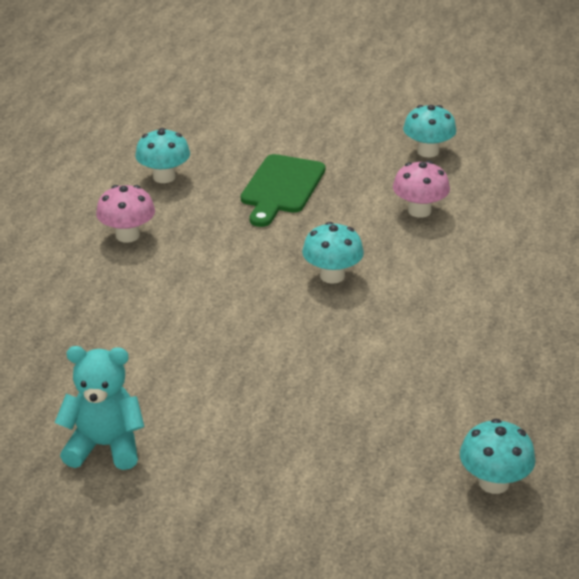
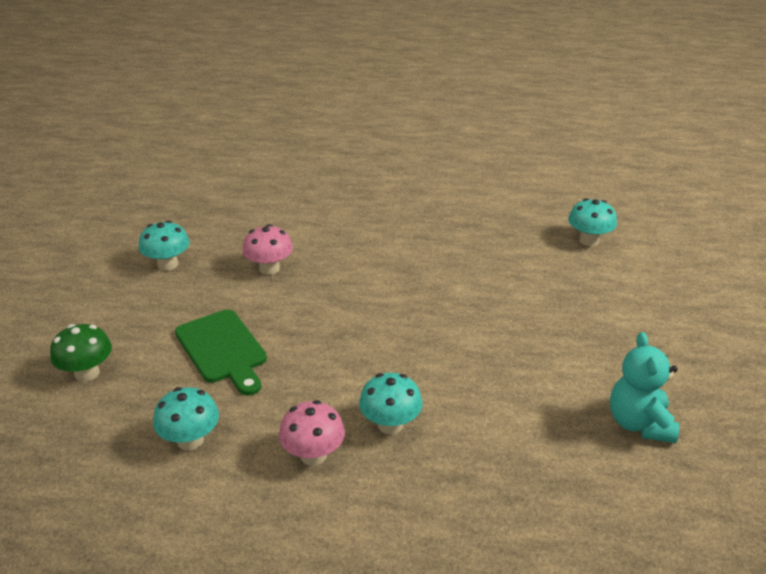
camera: 95 degrees left, 0 degrees up
green cutting board [241,154,325,227] -> green cutting board turned 45 degrees clockwise [175,309,267,396]
turquoise mushroom [302,222,364,284] -> turquoise mushroom moved to [359,373,422,434]
none -> green mushroom [50,324,112,382]

